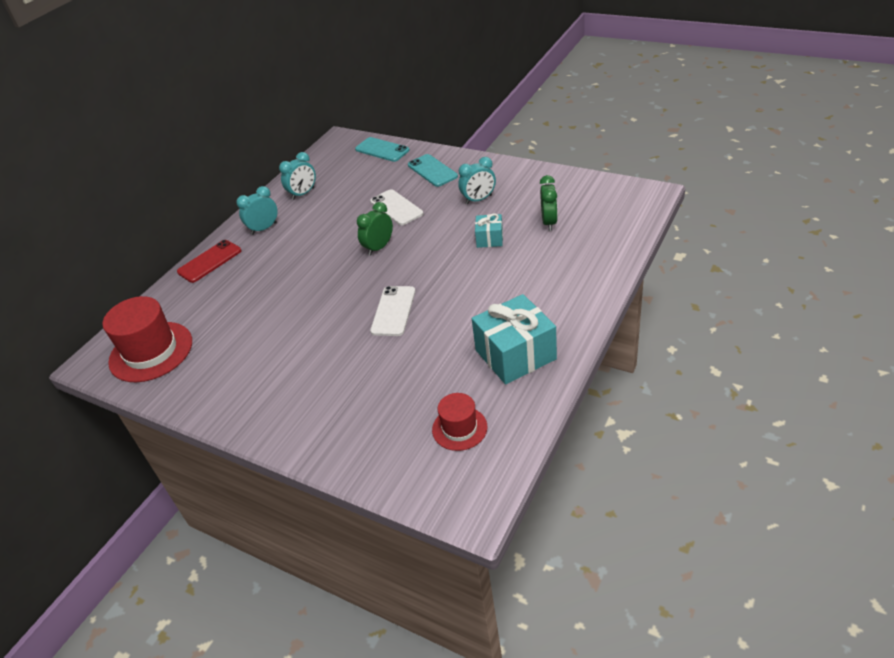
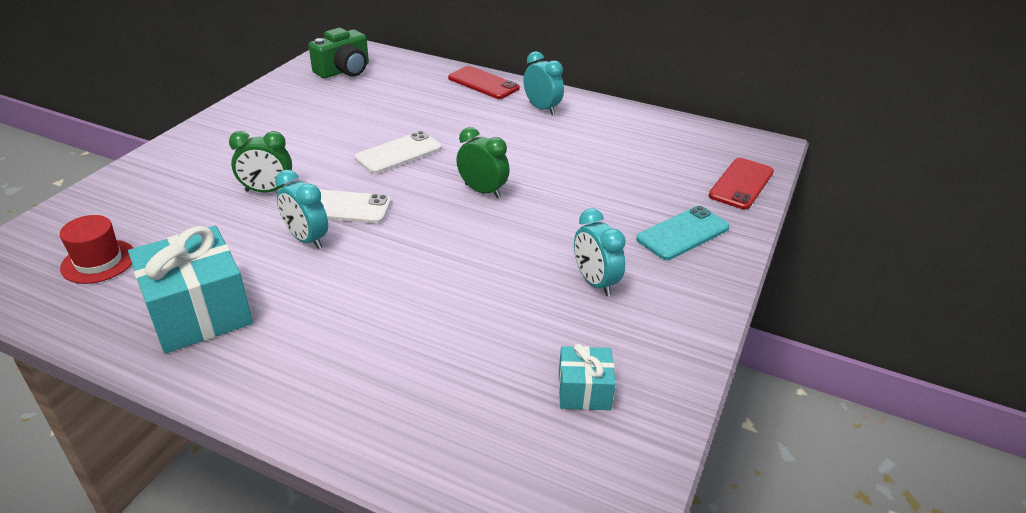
camera: 80 degrees right, 5 degrees down
red hat [102,296,192,382] -> green camera [309,28,369,78]
turquoise clock [279,152,316,200] -> turquoise clock moved to [275,170,328,249]
turquoise phone [355,137,410,162] -> red phone [709,158,774,209]
white phone [370,189,423,225] -> white phone moved to [355,131,442,174]
turquoise gift [475,214,503,248] -> turquoise gift moved to [559,344,616,410]
green clock [540,175,558,231] -> green clock moved to [229,131,292,192]

